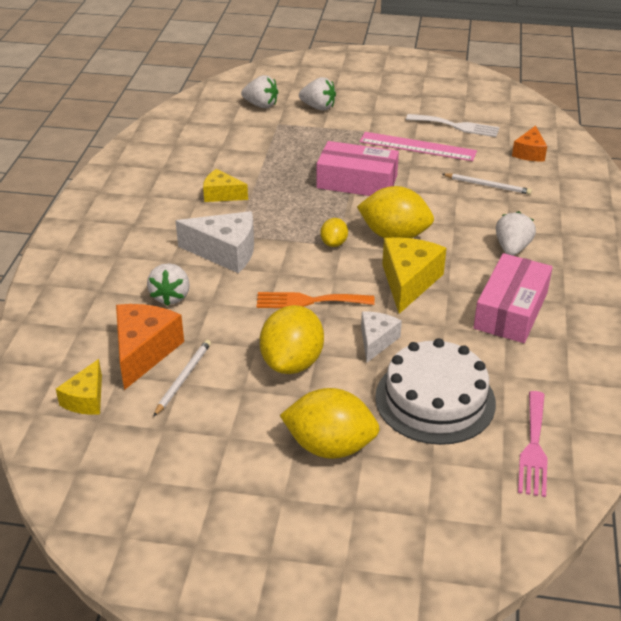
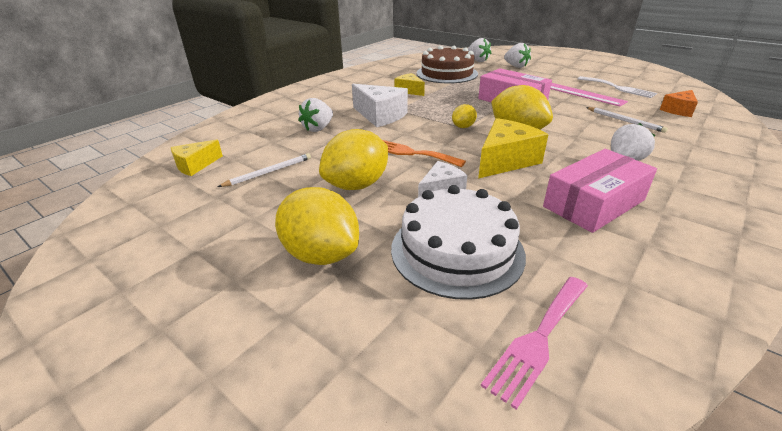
camera: 30 degrees right, 5 degrees down
orange cheese [116,304,184,390] -> none
none -> brown cake [416,46,478,84]

